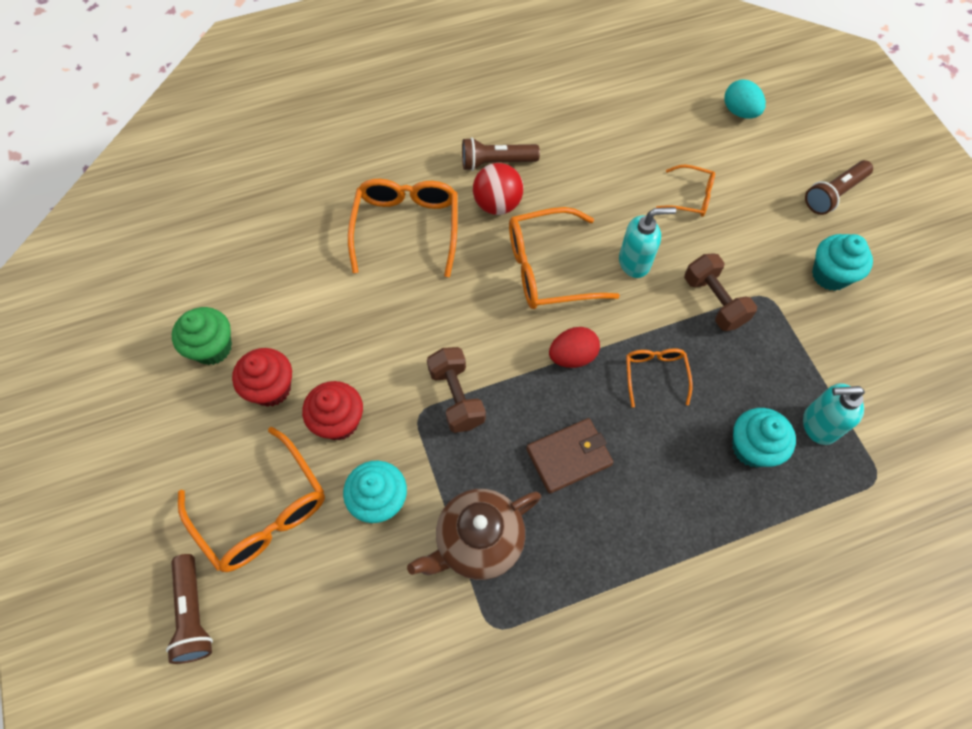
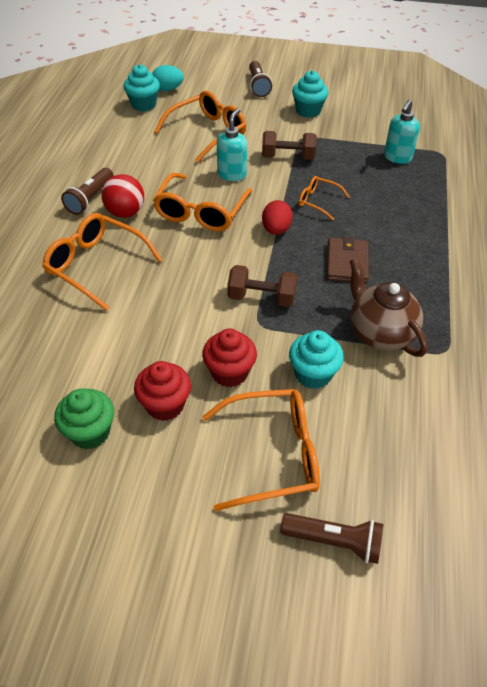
camera: 60 degrees left, 15 degrees down
brown teapot [407,489,541,580] -> brown teapot turned 150 degrees clockwise [350,258,428,357]
orange glasses [656,165,715,217] -> orange glasses [154,91,246,162], size x1.83
turquoise cupcake [732,408,796,467] -> turquoise cupcake moved to [124,64,160,111]

